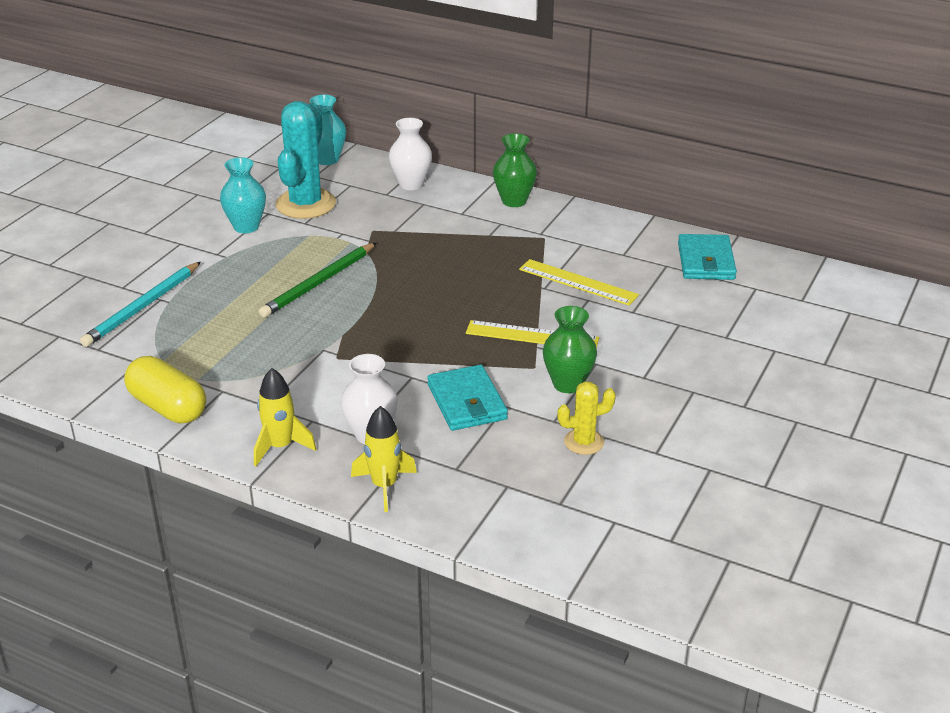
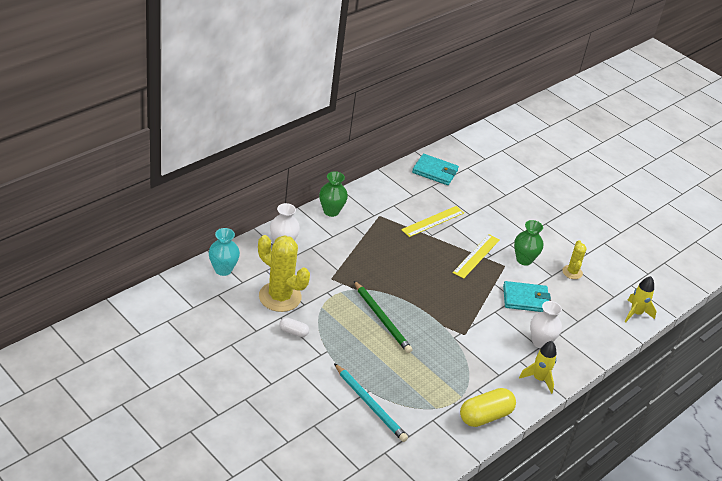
camera: 75 degrees left, 5 degrees up
turquoise vase [220,157,266,233] -> white capsule [279,318,309,337]
turquoise cactus [276,101,336,219] -> yellow cactus [258,235,310,312]
yellow rocket [351,406,417,512] -> yellow rocket moved to [625,276,656,322]

